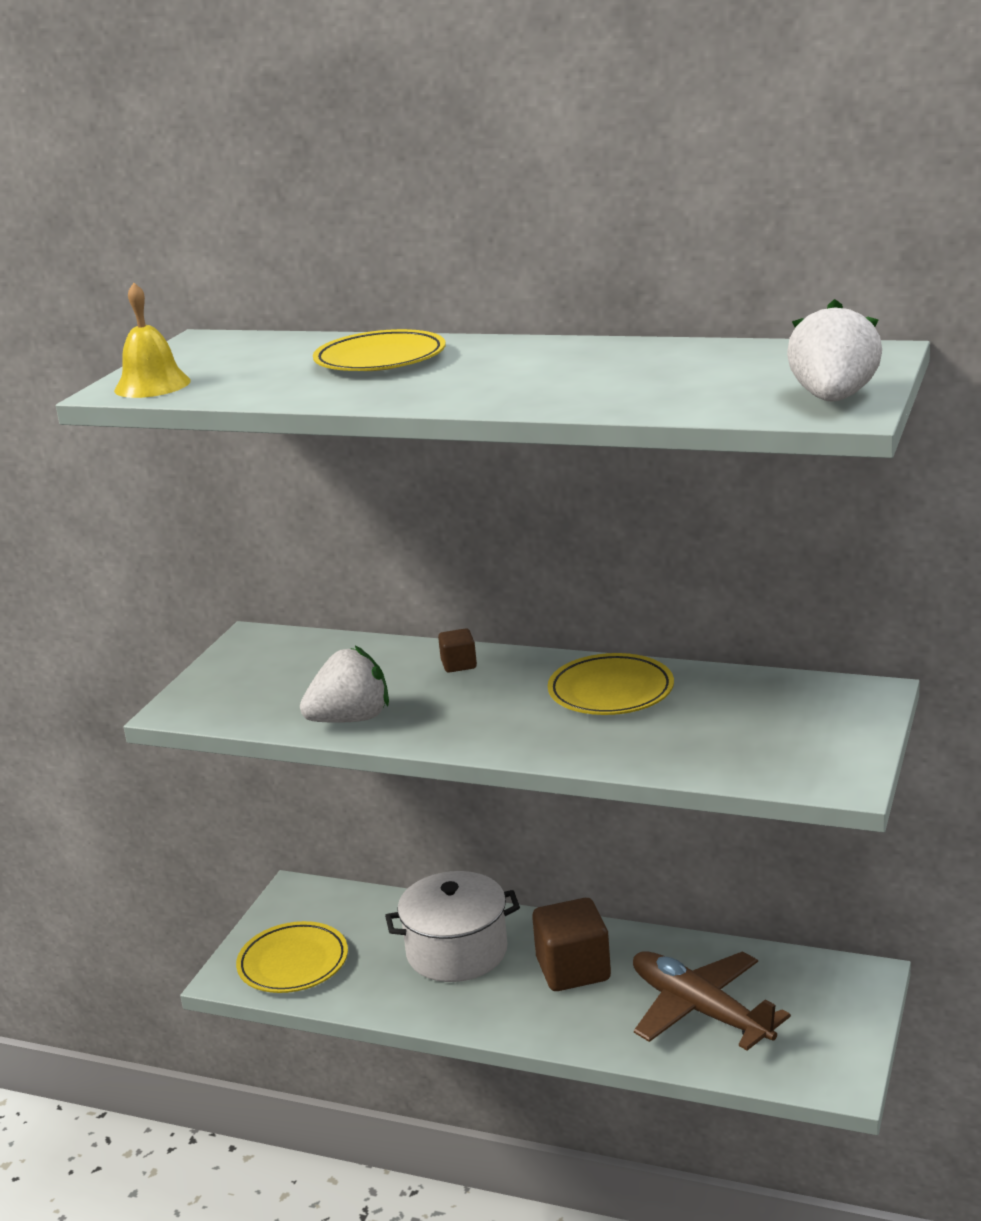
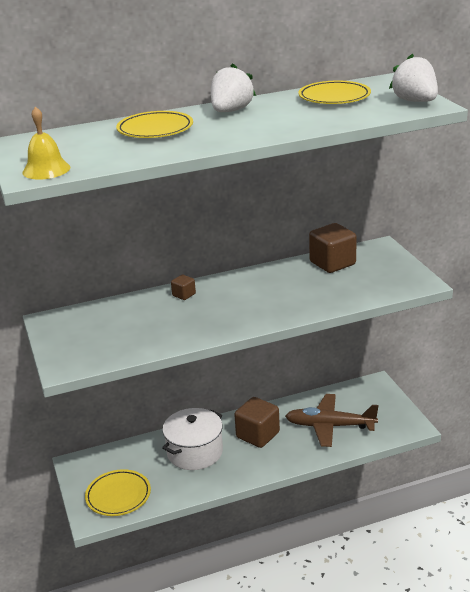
camera: 40 degrees left, 5 degrees up
white strawberry [300,646,389,723] -> white strawberry moved to [211,63,256,112]
yellow plate [548,653,674,715] -> yellow plate moved to [298,81,371,104]
none -> brown cube [309,223,357,273]

